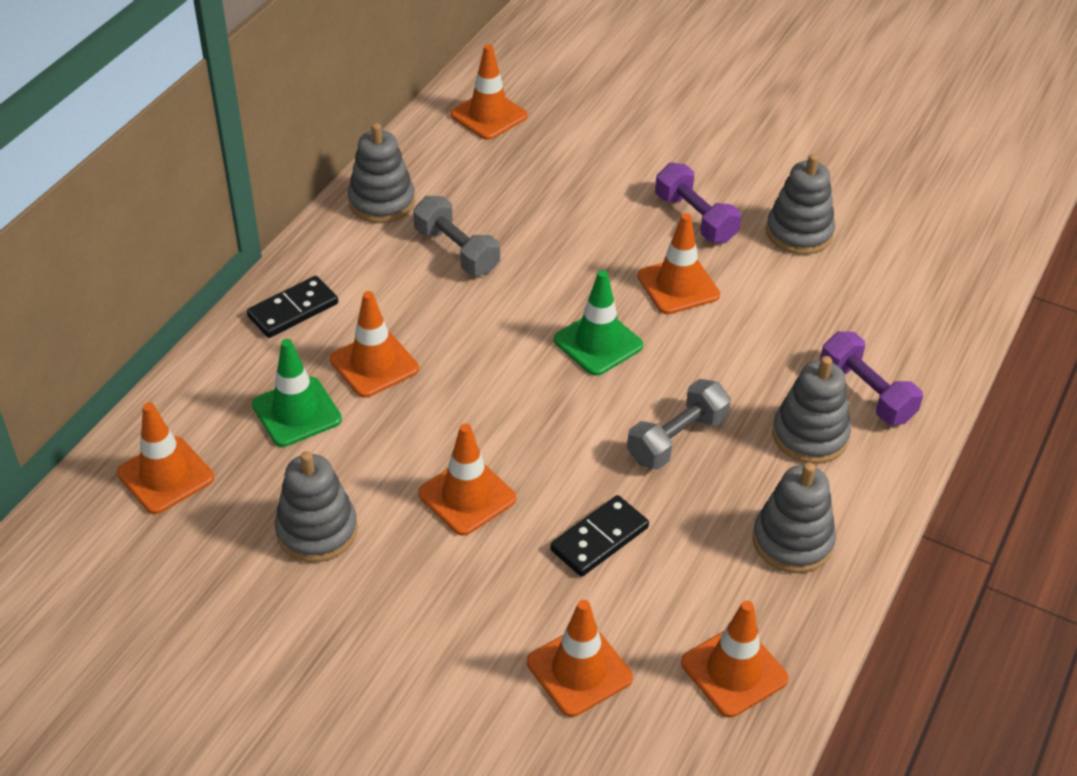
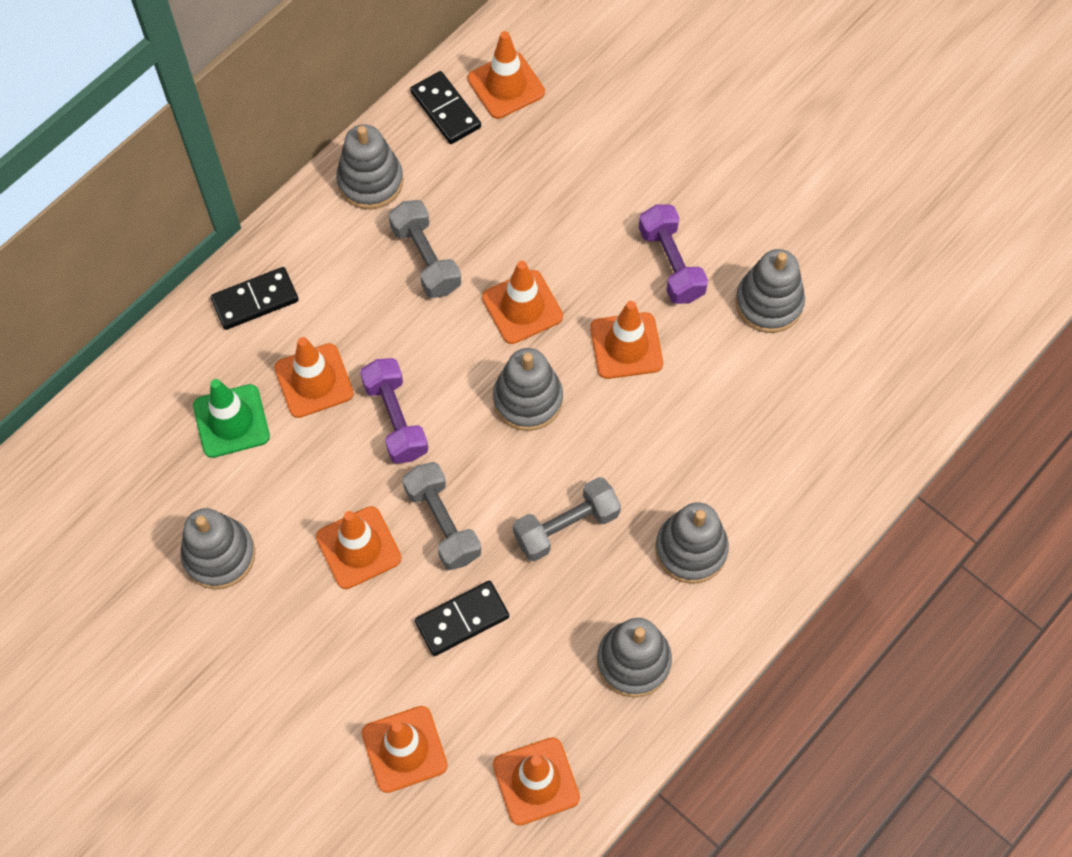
camera: 15 degrees right, 20 degrees up
orange traffic cone [117,402,214,514] -> orange traffic cone moved to [482,261,563,344]
green traffic cone [554,270,643,376] -> grey stacking toy [493,348,563,431]
purple dumbbell [820,331,923,425] -> purple dumbbell moved to [360,358,428,464]
none -> grey dumbbell [402,462,481,570]
none -> black domino [410,71,481,144]

